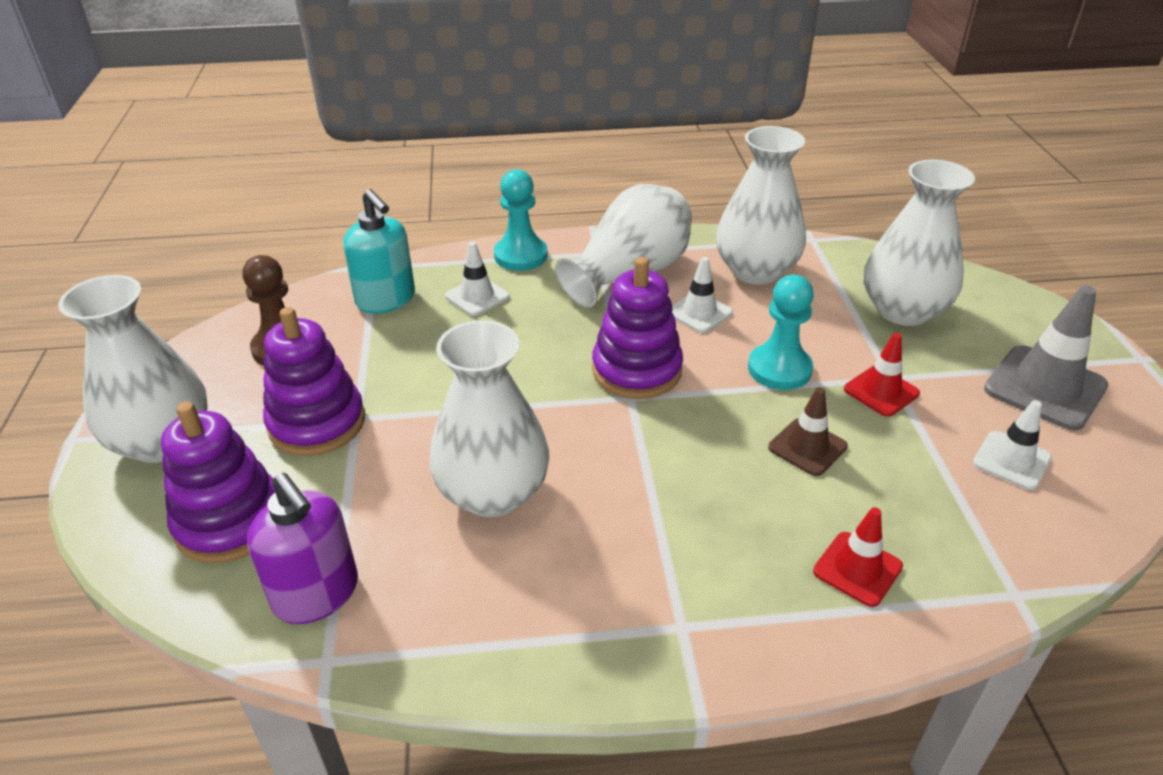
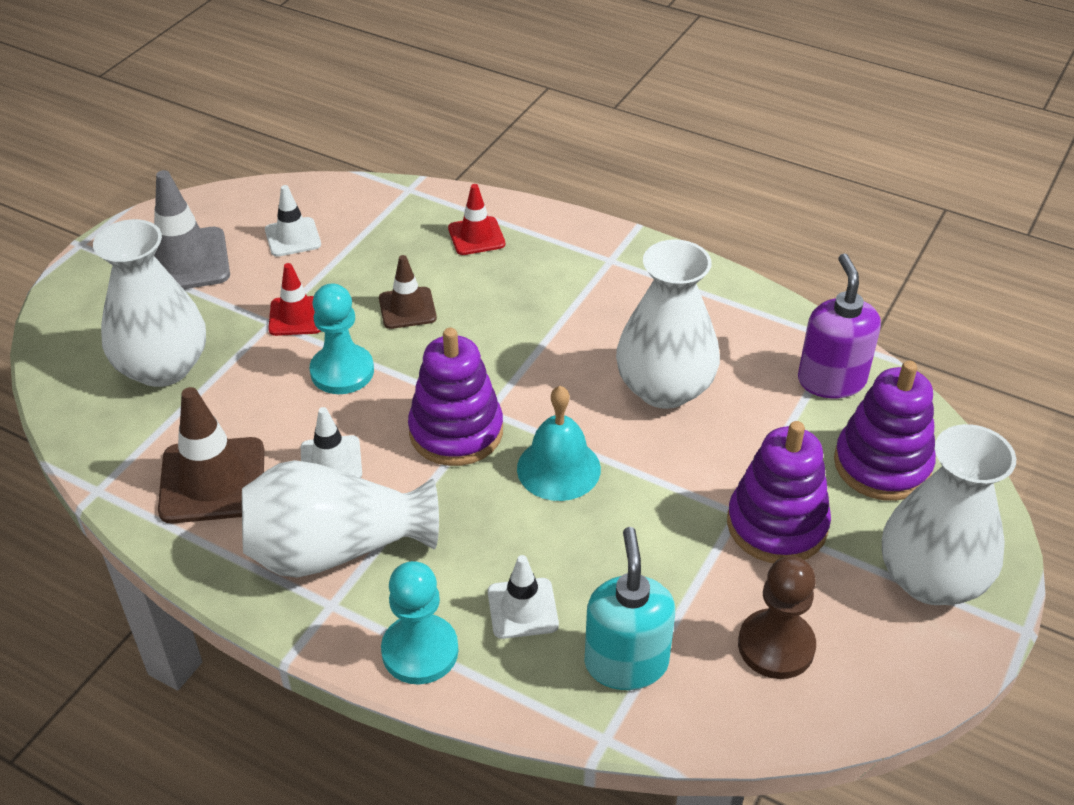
camera: 145 degrees left, 5 degrees up
white vase [716,126,806,284] -> brown traffic cone [158,387,265,524]
none -> turquoise bell [517,386,601,501]

